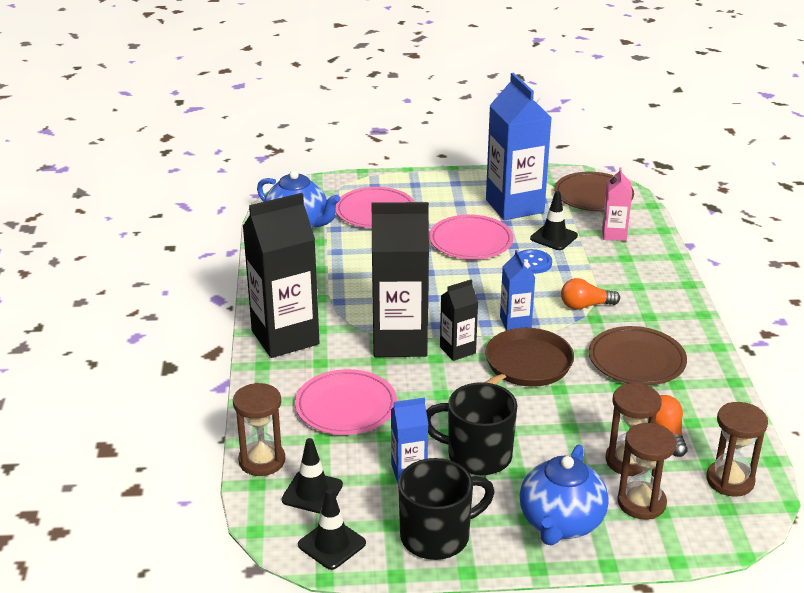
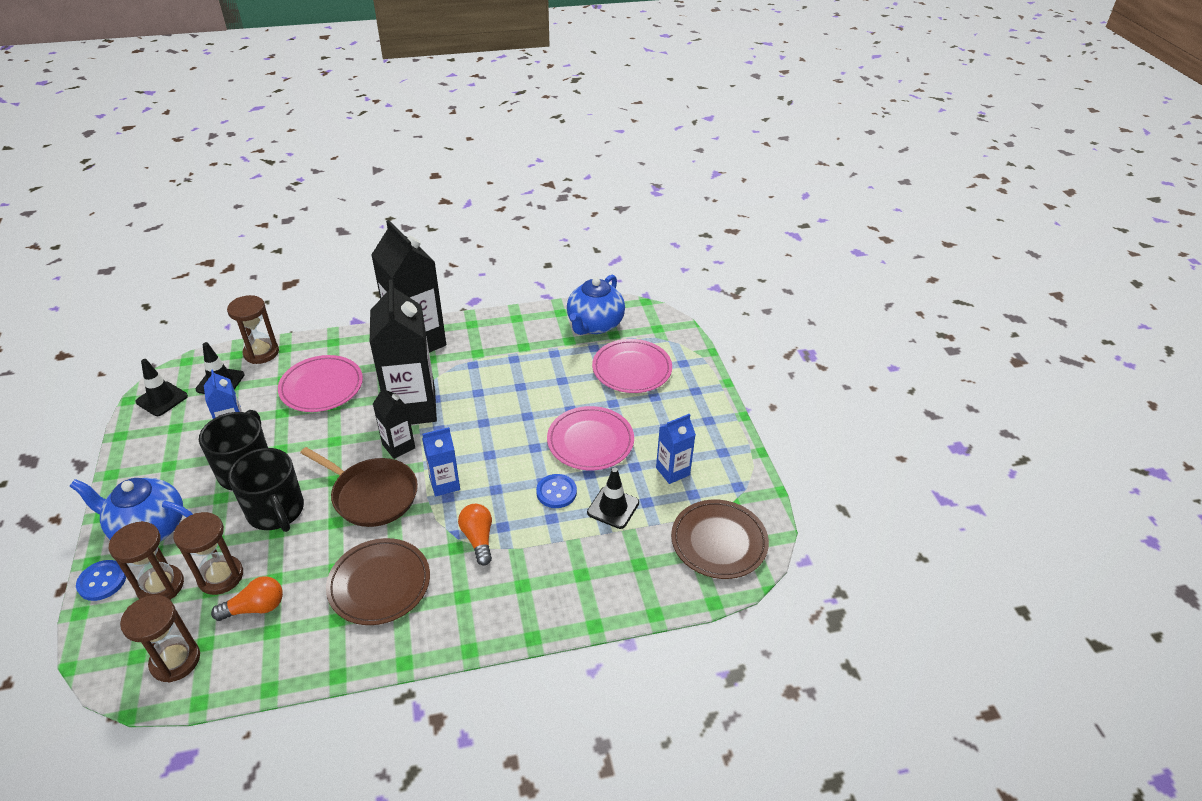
camera: 80 degrees right, 10 degrees up
black mug [398,458,495,560] -> black mug moved to [228,448,304,532]
blue carton [486,73,552,220] -> blue carton [656,414,696,484], size x0.50
pink carton [602,167,632,241] -> none
none -> blue button [76,560,126,601]

